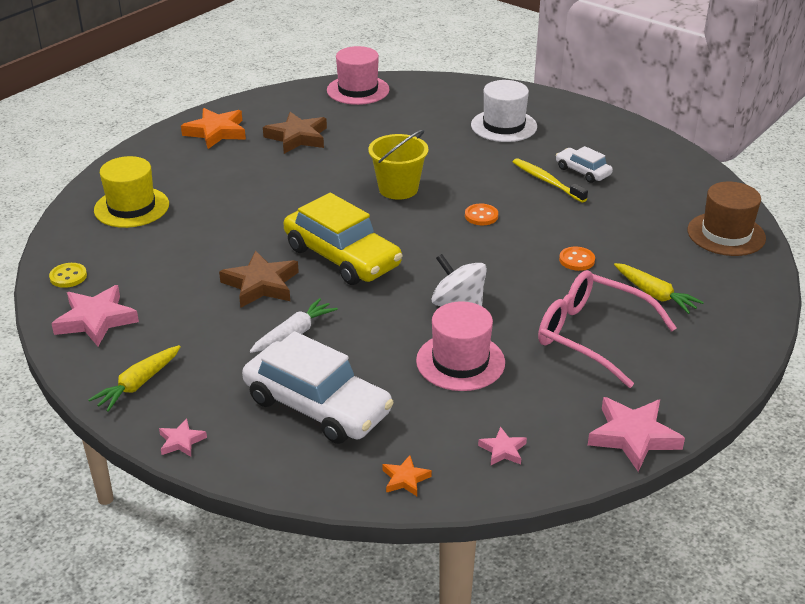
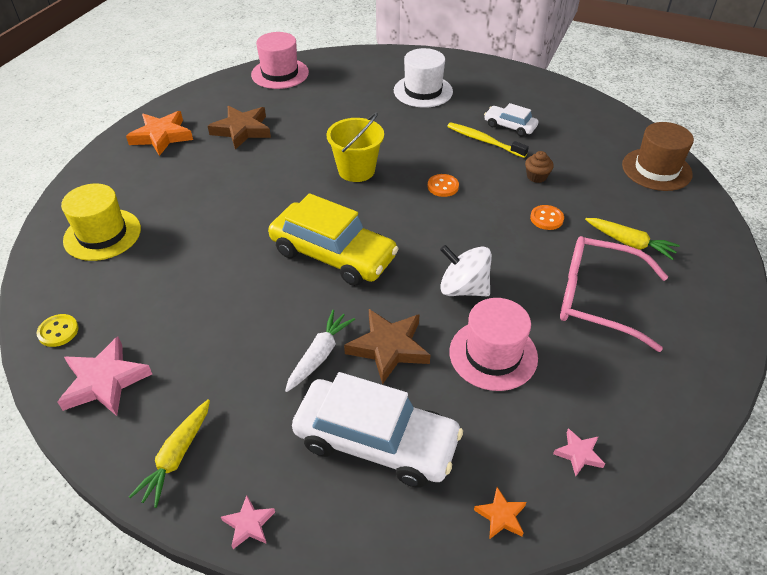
camera: 15 degrees left, 10 degrees up
brown star [219,250,299,308] -> brown star moved to [344,309,430,385]
pink star [588,397,685,472] -> none
none -> brown cupcake [525,151,554,183]

